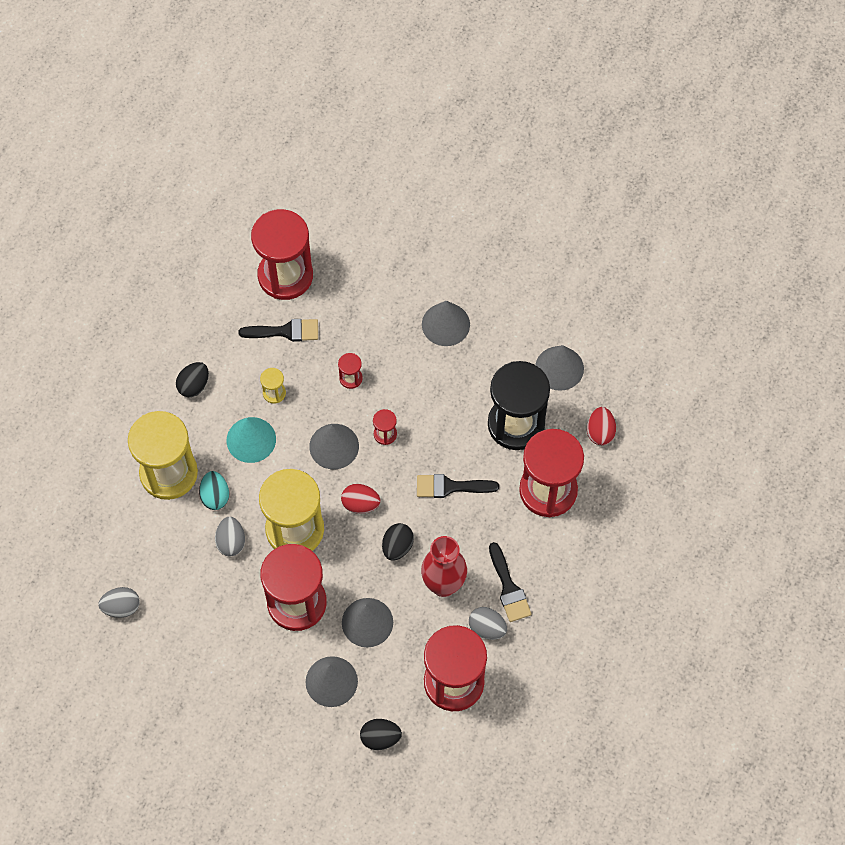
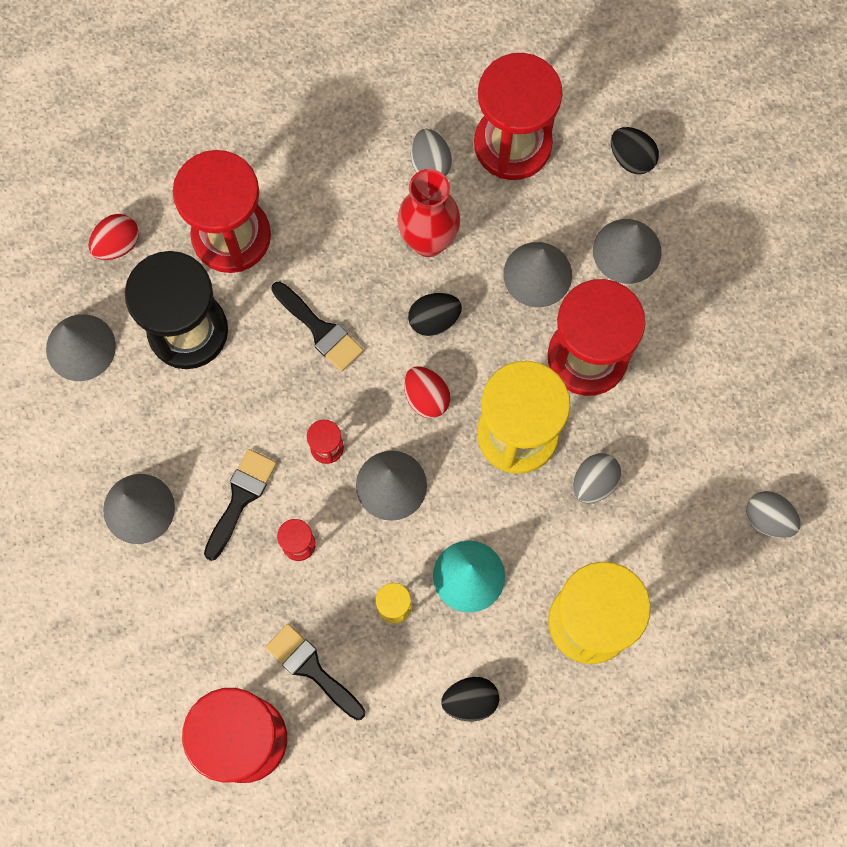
camera: 135 degrees left, 10 degrees up
turquoise egg [199,471,229,510] -> none
black brush [489,542,532,622] -> black brush moved to [204,449,277,561]

